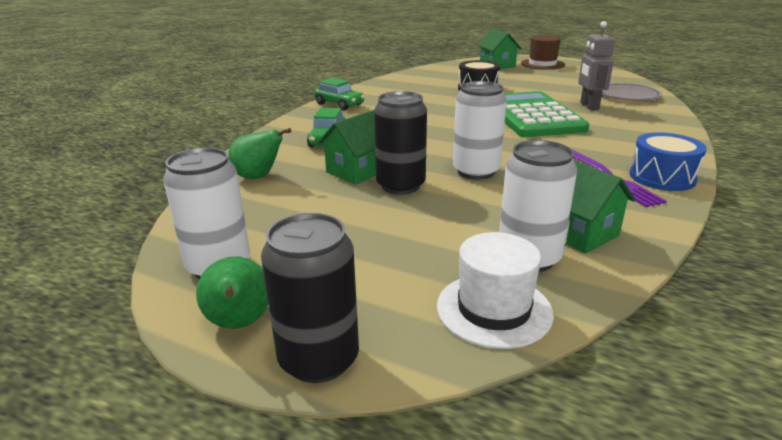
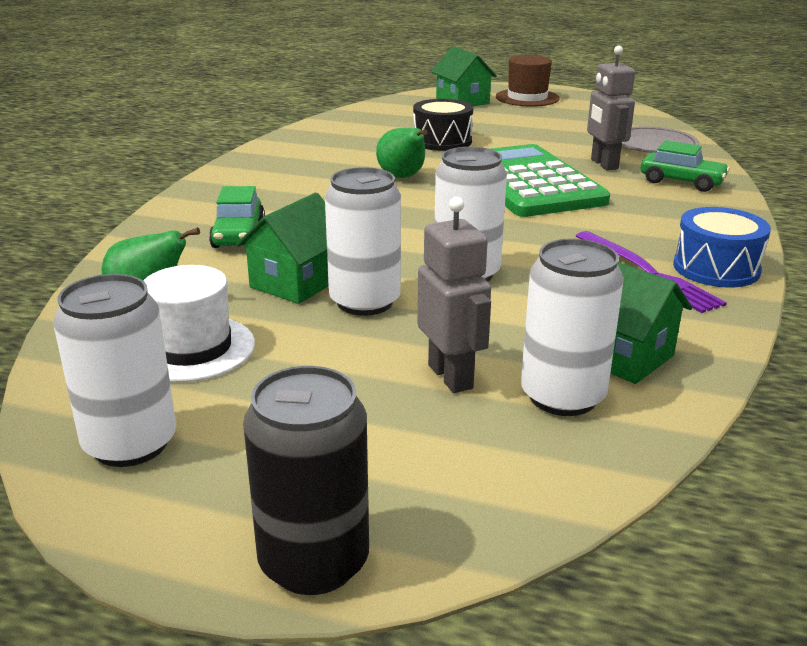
camera: 10 degrees left, 0 degrees up
green pear [196,256,268,329] -> green pear moved to [376,128,428,178]
green car [314,78,365,110] -> green car moved to [641,140,730,192]
black can [374,91,427,195] -> white can [325,167,401,316]
white hat [437,232,554,349] -> white hat moved to [143,265,255,382]
none -> grey robot [417,197,491,393]

